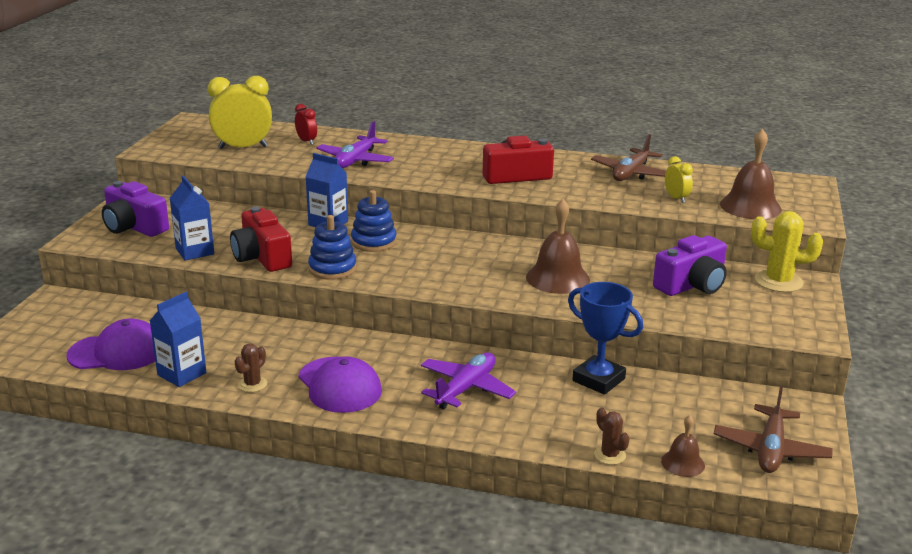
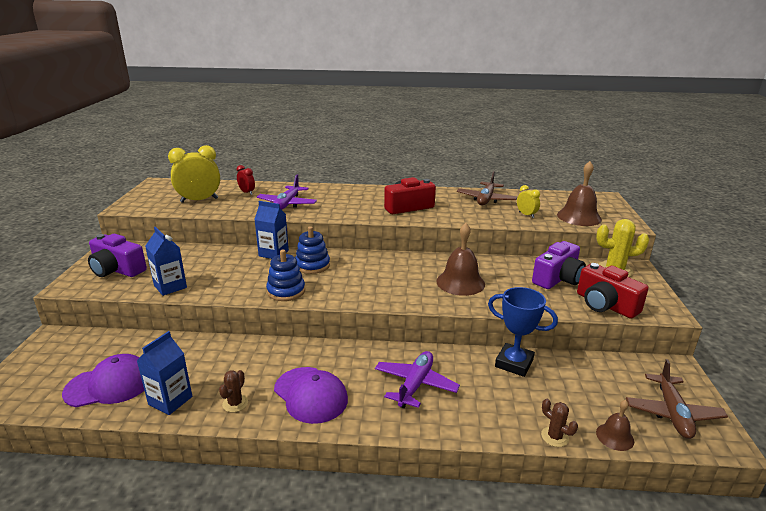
camera: 10 degrees left, 0 degrees up
red camera [230,207,292,272] -> red camera moved to [577,263,649,319]

